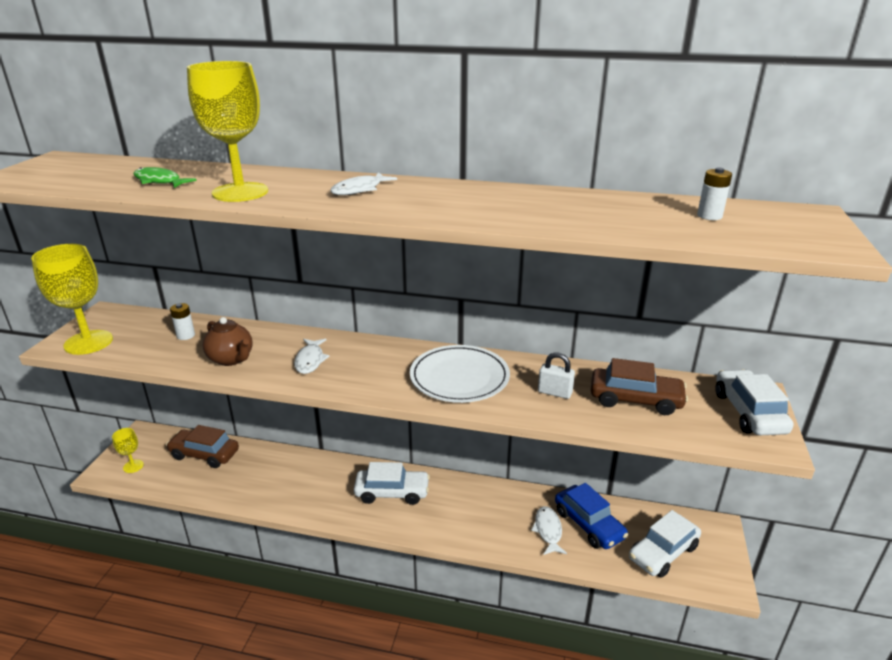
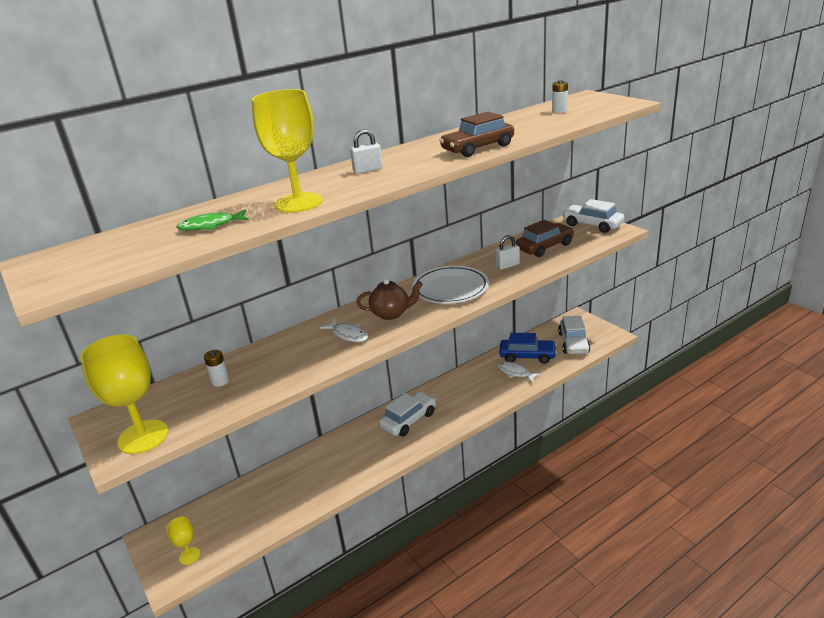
camera: 45 degrees left, 0 degrees up
brown car [166,425,239,468] -> brown car moved to [439,112,514,157]
brown teapot [203,317,252,366] -> brown teapot moved to [356,279,423,320]
white fish [330,172,397,195] -> white padlock [350,129,383,174]

